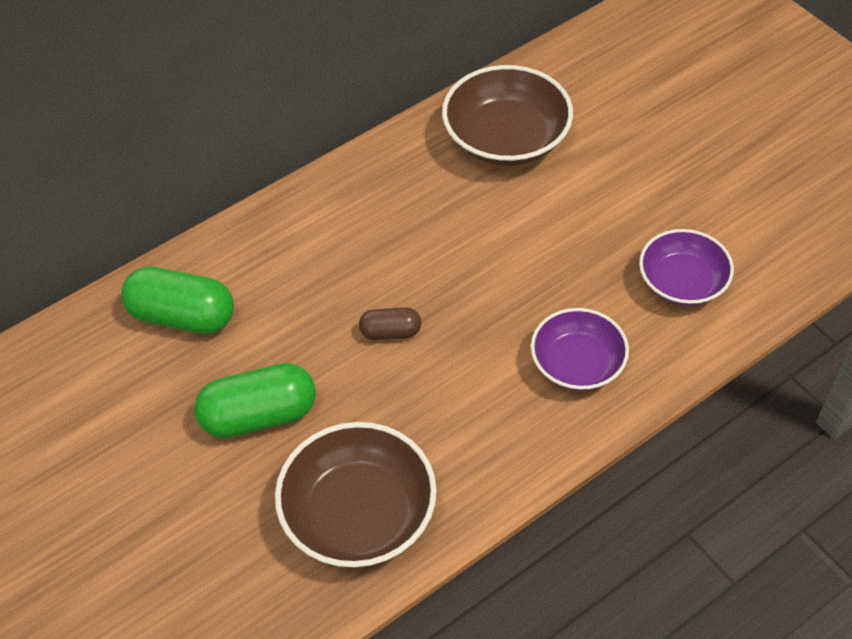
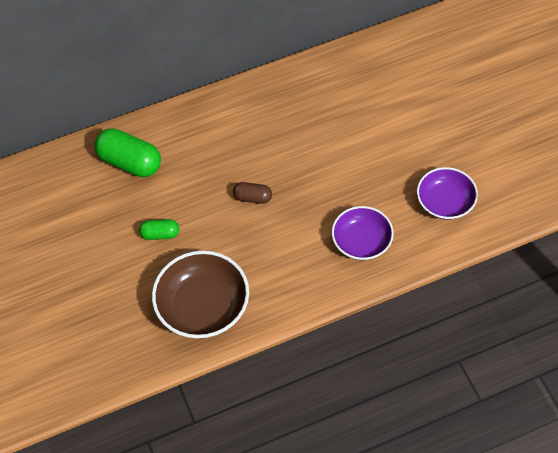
camera: 15 degrees right, 5 degrees up
green capsule [194,363,316,438] -> green capsule [139,219,179,240], size x0.54
brown bowl [442,65,573,166] -> none

